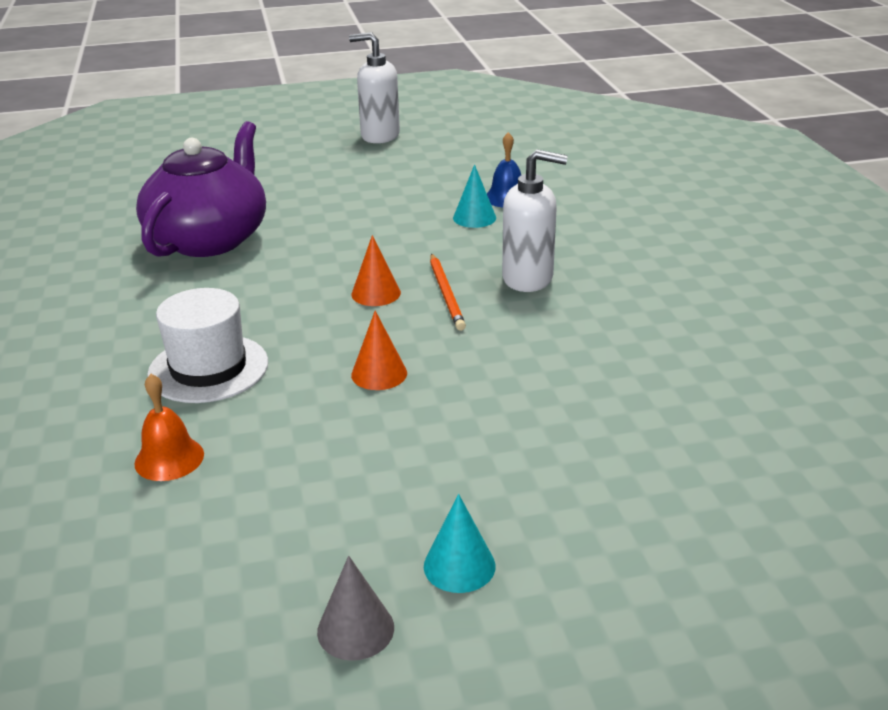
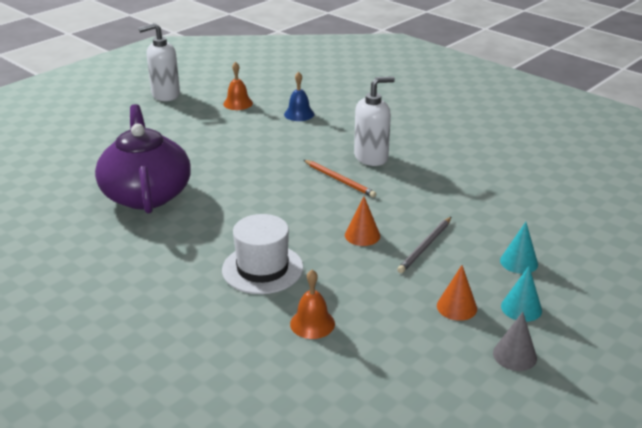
camera: 35 degrees left, 0 degrees up
orange cone [352,235,401,306] -> orange cone moved to [437,265,477,321]
turquoise cone [453,164,496,228] -> turquoise cone moved to [500,222,538,274]
none -> orange bell [223,61,253,110]
none -> grey pencil [397,217,451,273]

